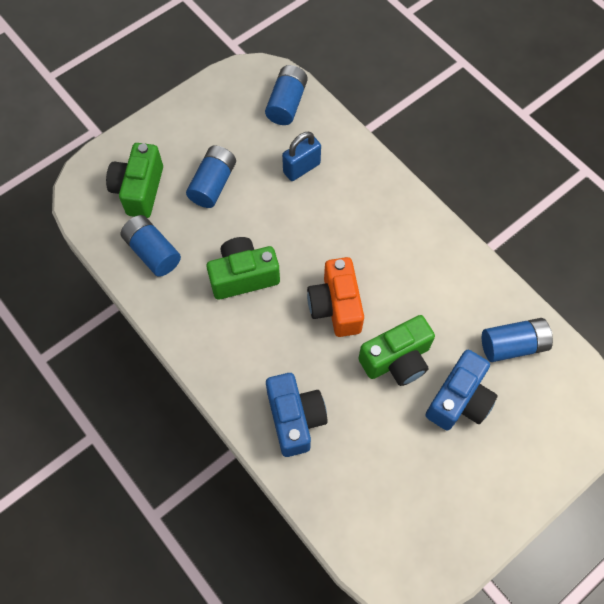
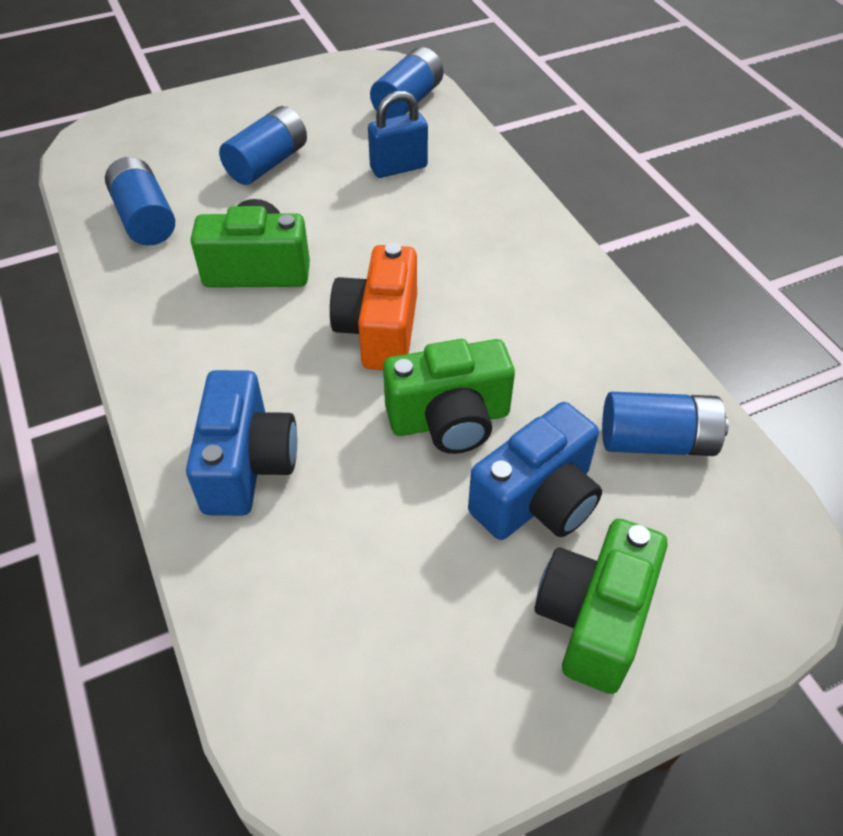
camera: 15 degrees right, 15 degrees down
green camera [106,143,163,218] -> green camera moved to [535,519,668,694]

